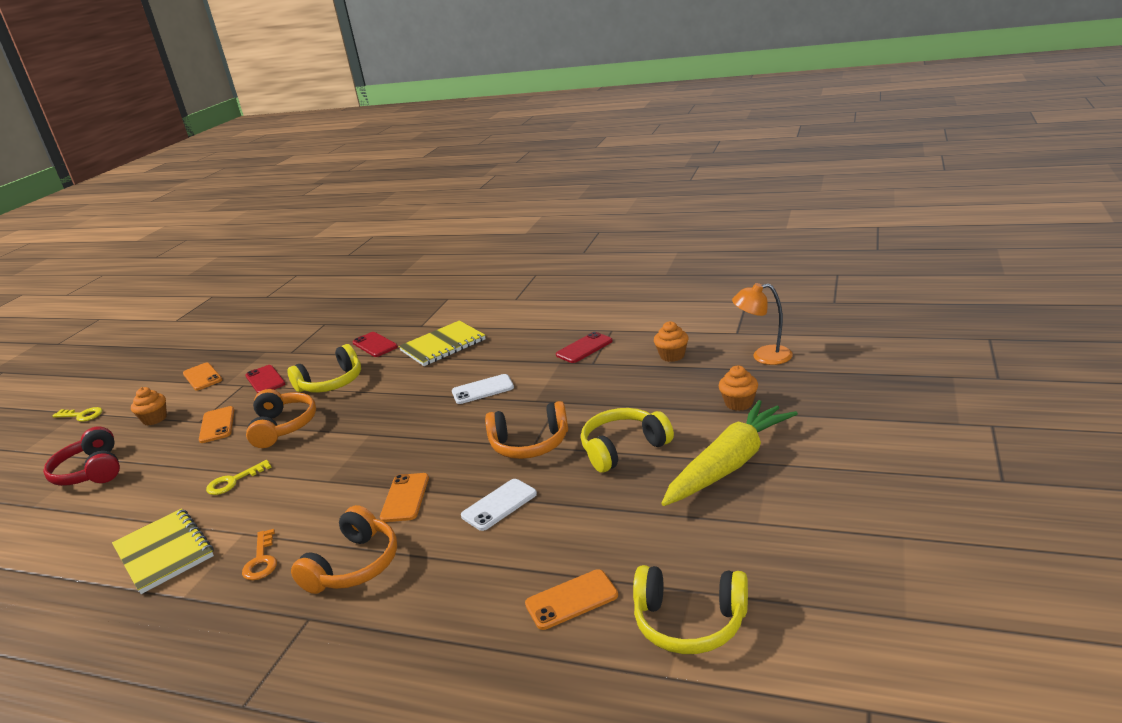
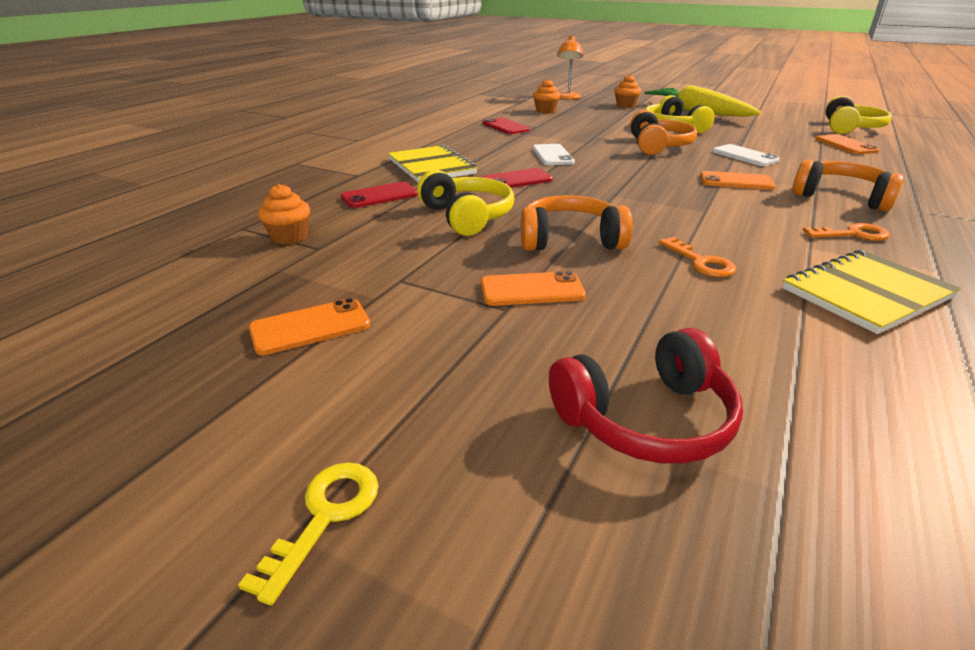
camera: 85 degrees left, 5 degrees up
orange cupcake [131,387,167,426] -> orange cupcake moved to [258,184,310,245]
yellow key [206,460,272,495] -> orange key [659,237,736,277]
red phone [246,365,285,393] -> red phone moved to [482,168,553,188]

